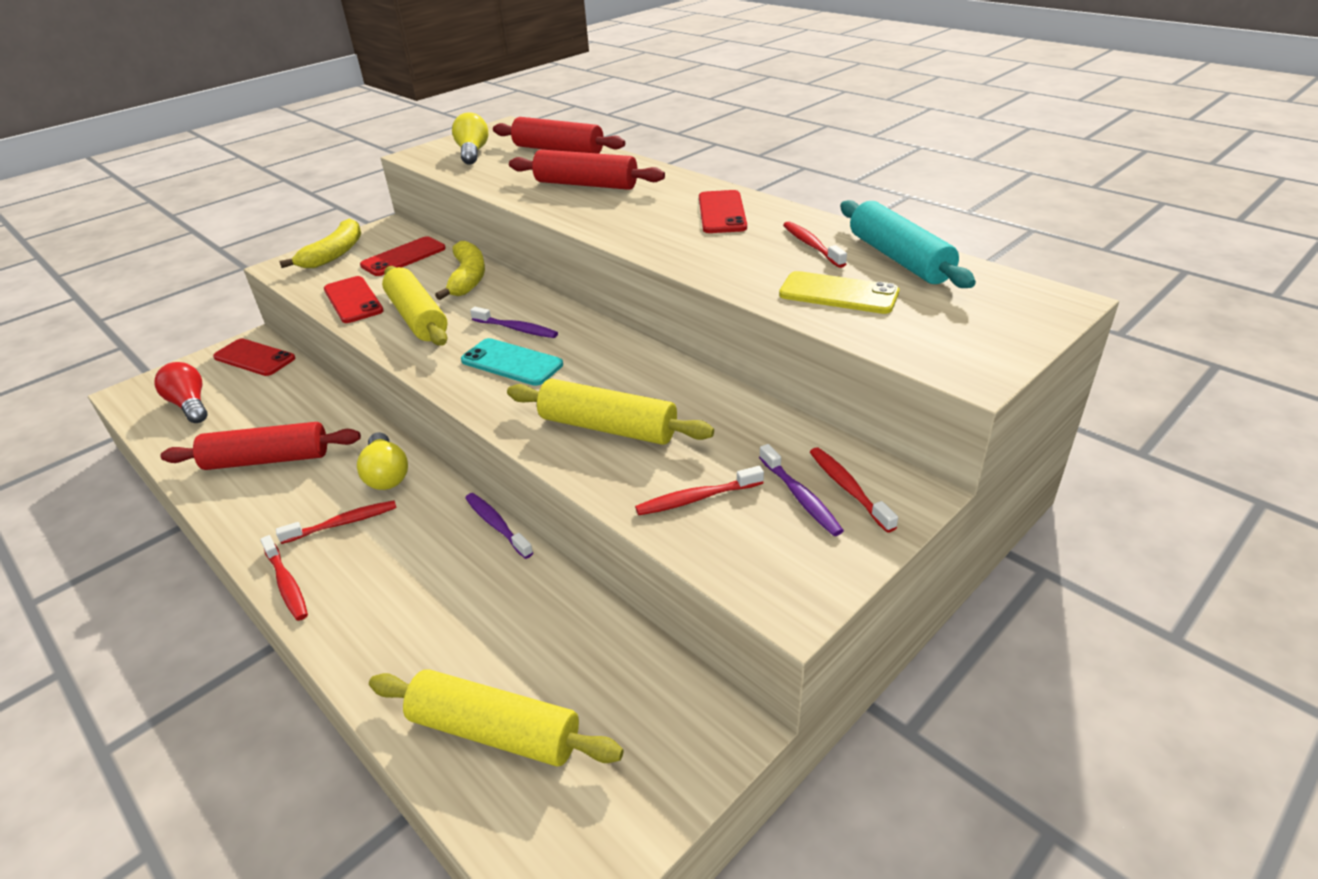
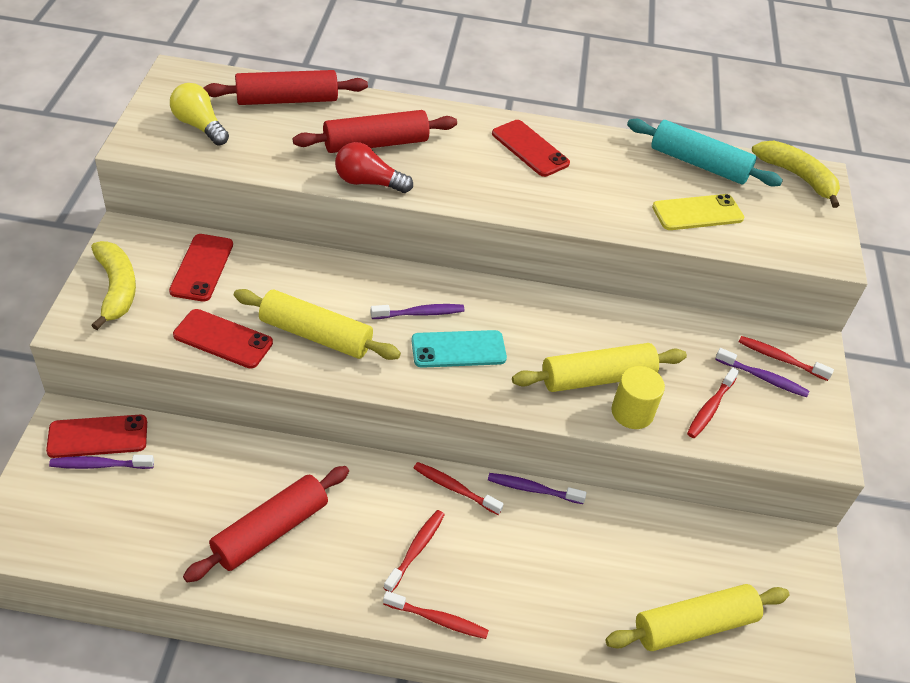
camera: 45 degrees left, 10 degrees up
red light bulb [154,362,207,423] -> red light bulb moved to [335,142,413,193]
yellow light bulb [357,432,408,490] -> none
yellow banana [435,241,485,300] -> yellow banana moved to [752,141,840,208]
red toothbrush [783,221,847,268] -> red toothbrush moved to [414,462,504,515]
none -> purple toothbrush [49,455,154,469]
none -> yellow cylinder [611,366,665,429]

